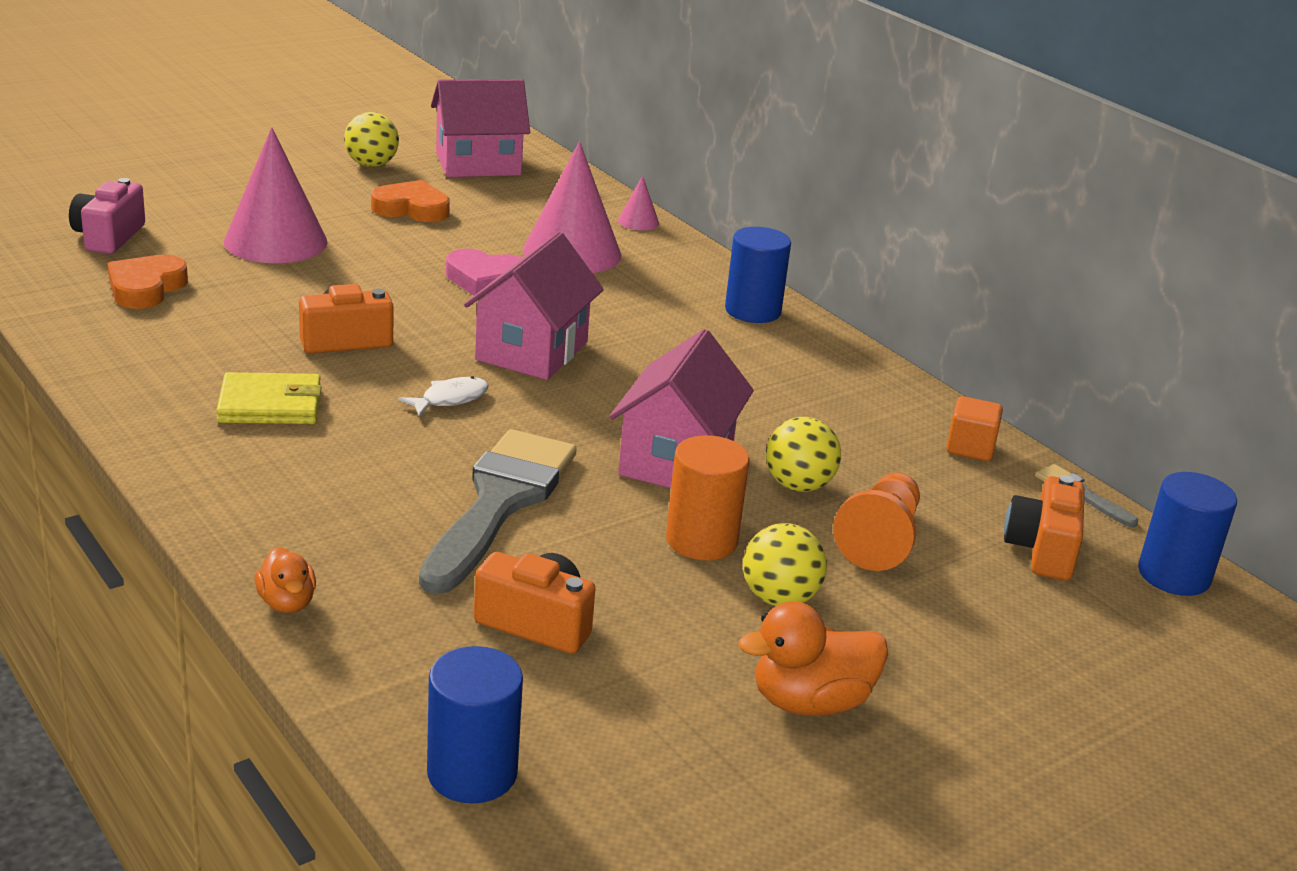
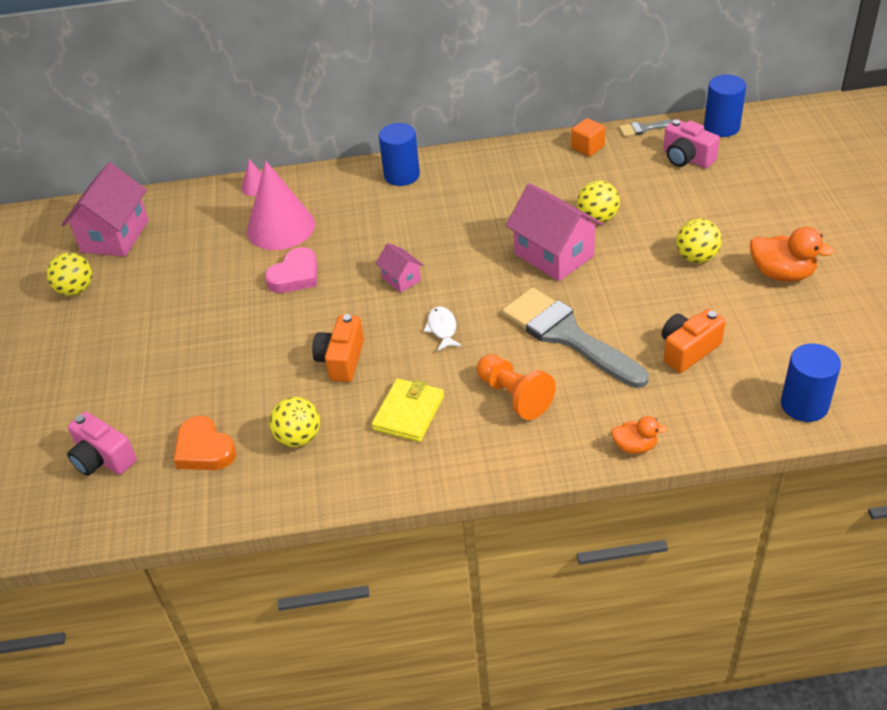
camera: 55 degrees left, 15 degrees up
pink cone [224,127,327,263] -> none
orange heart [371,180,450,222] -> none
pink house [464,232,604,380] -> pink house [376,243,423,293], size x0.50
orange cylinder [666,435,749,560] -> none
orange duck [738,601,888,716] -> orange duck turned 75 degrees counterclockwise [750,227,834,282]
orange pawn [833,472,920,571] -> orange pawn moved to [477,354,556,420]
orange camera [1004,475,1085,580] -> pink camera [663,119,720,168]
none -> yellow ball [269,397,320,447]

